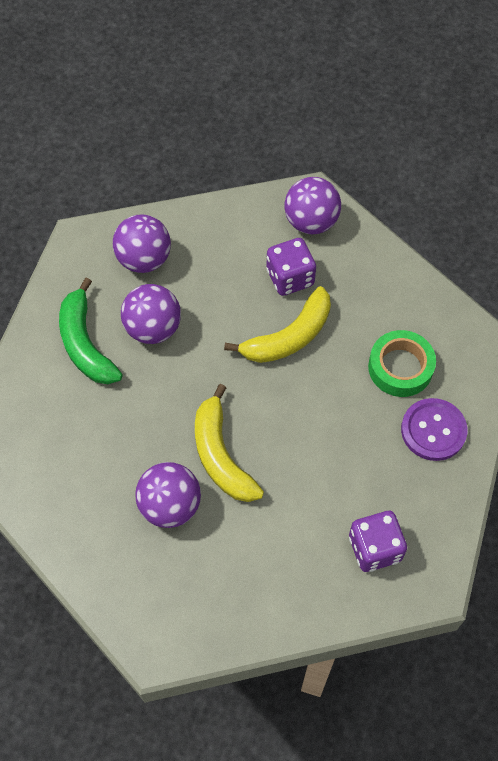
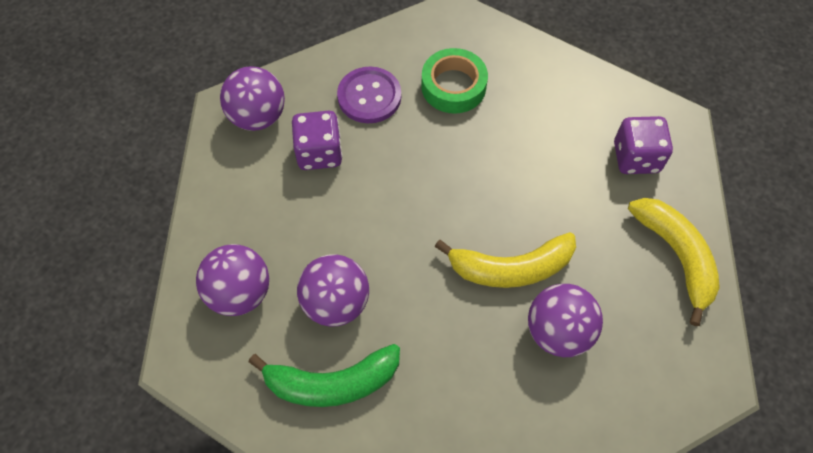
camera: 75 degrees left, 0 degrees up
yellow banana [224,286,331,363] -> yellow banana moved to [628,198,720,326]
purple button [401,398,467,461] -> purple button moved to [337,66,401,123]

